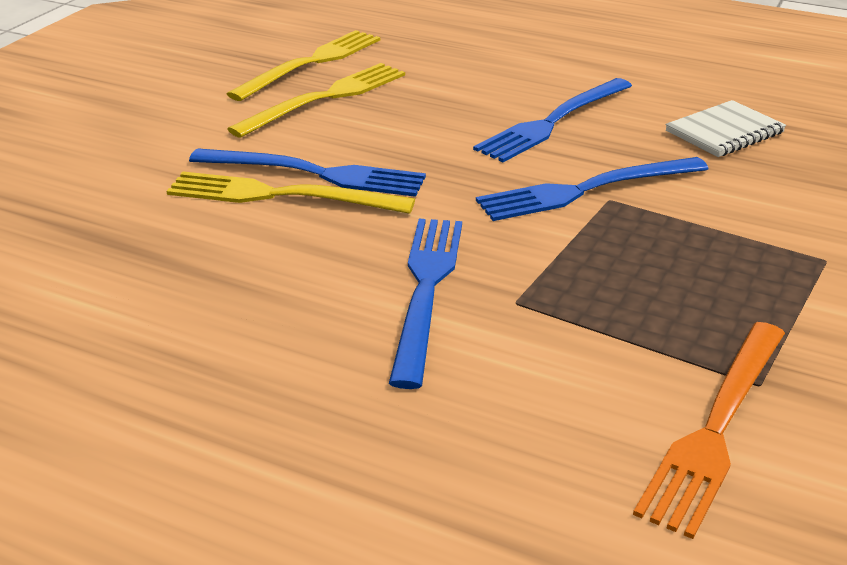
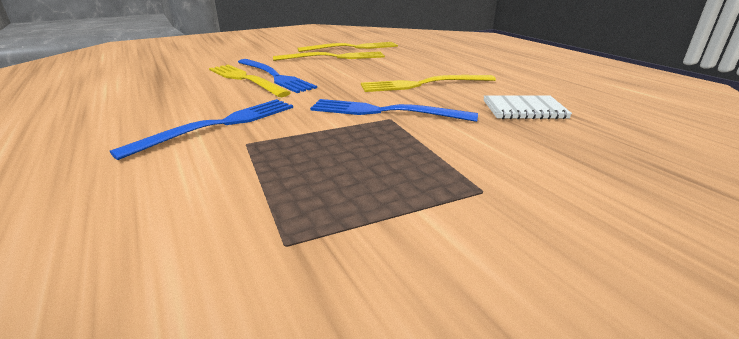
camera: 35 degrees right, 5 degrees down
blue fork [473,78,632,162] -> yellow fork [361,75,496,92]
orange fork [633,322,785,539] -> none

